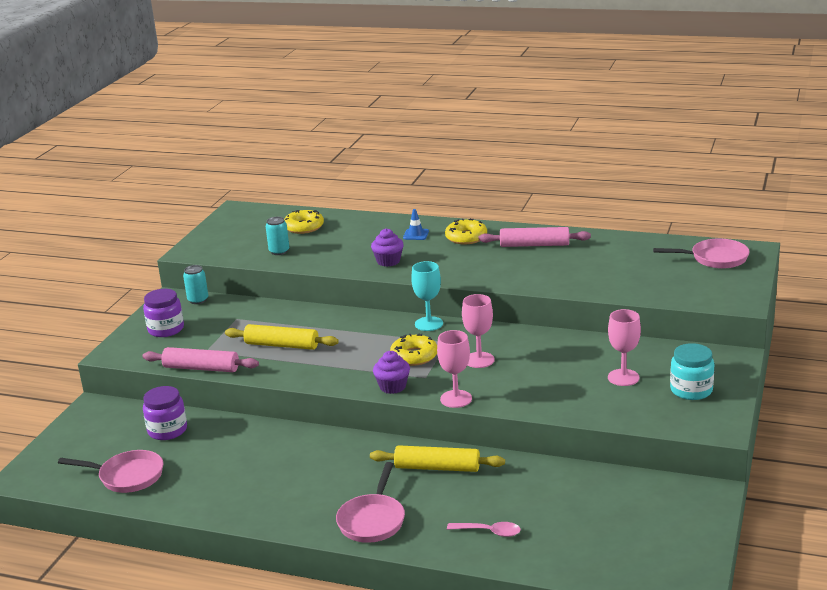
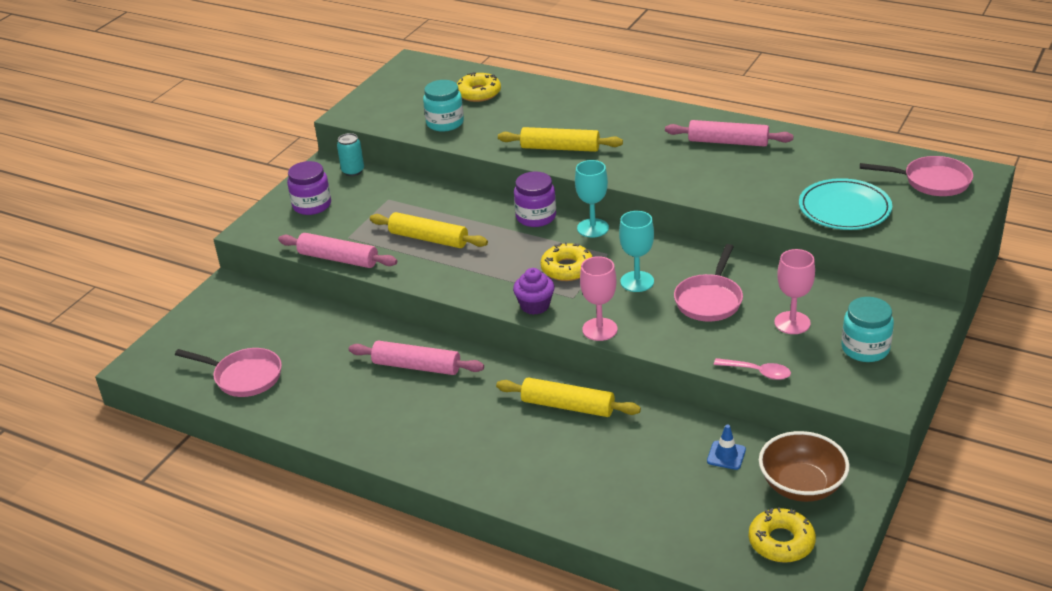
camera: 10 degrees right, 10 degrees up
purple jar [143,386,187,440] -> purple jar moved to [514,171,556,227]
turquoise can [266,217,289,255] -> turquoise jar [423,80,464,131]
pink pan [336,462,405,543] -> pink pan moved to [674,244,743,321]
purple cupcake [371,228,404,267] -> yellow rolling pin [498,127,623,152]
blue traffic cone [403,209,429,240] -> blue traffic cone moved to [707,424,746,470]
yellow donut [445,218,487,245] -> yellow donut moved to [749,507,816,563]
pink spoon [447,522,521,537] -> pink spoon moved to [714,358,791,380]
pink goblet [462,294,495,368] -> turquoise goblet [619,211,654,292]
none -> pink rolling pin [349,341,484,375]
none -> brown bowl [759,431,850,502]
none -> turquoise plate [799,178,892,230]

